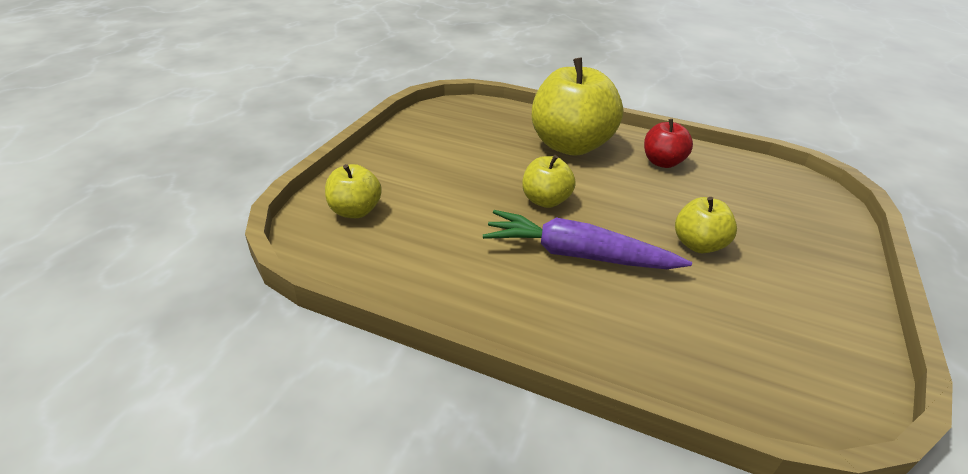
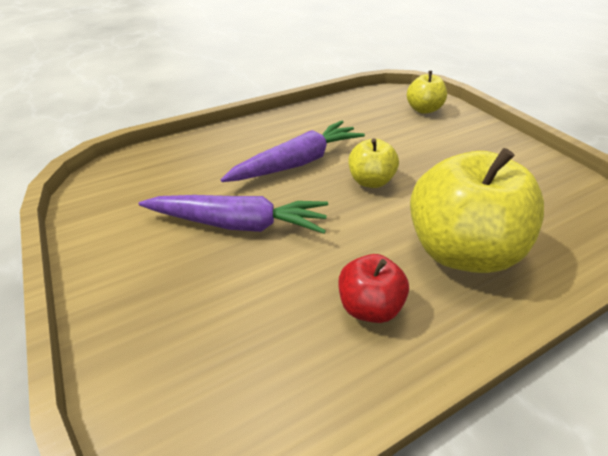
camera: 130 degrees right, 5 degrees up
yellow apple [675,197,737,253] -> purple carrot [139,195,328,234]

